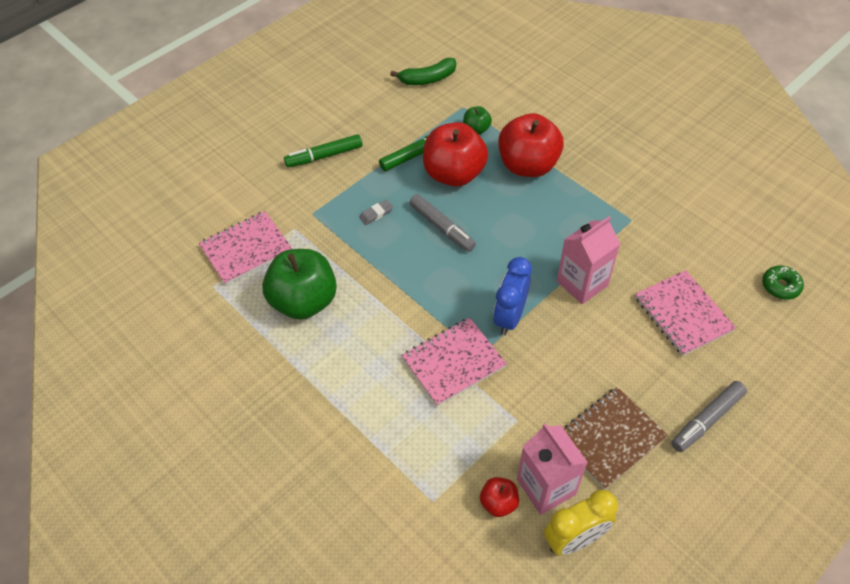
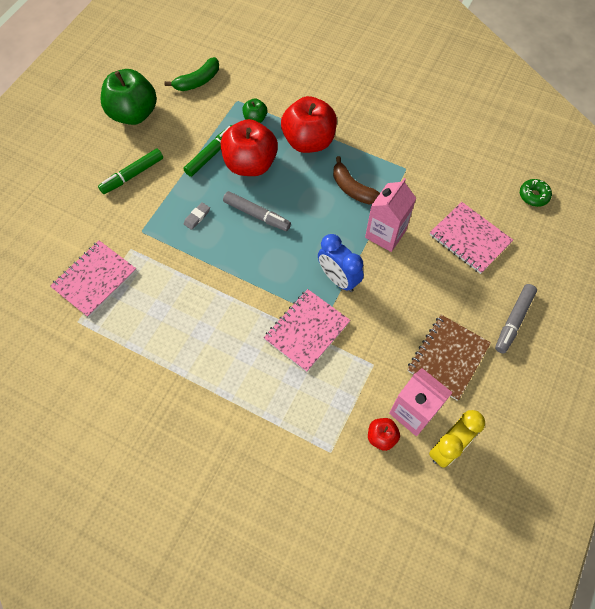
camera: 20 degrees left, 10 degrees up
green apple [262,249,337,320] -> green apple moved to [101,69,157,125]
blue clock [493,257,532,335] -> blue clock turned 45 degrees counterclockwise [318,234,364,292]
none -> brown banana [333,156,380,205]

